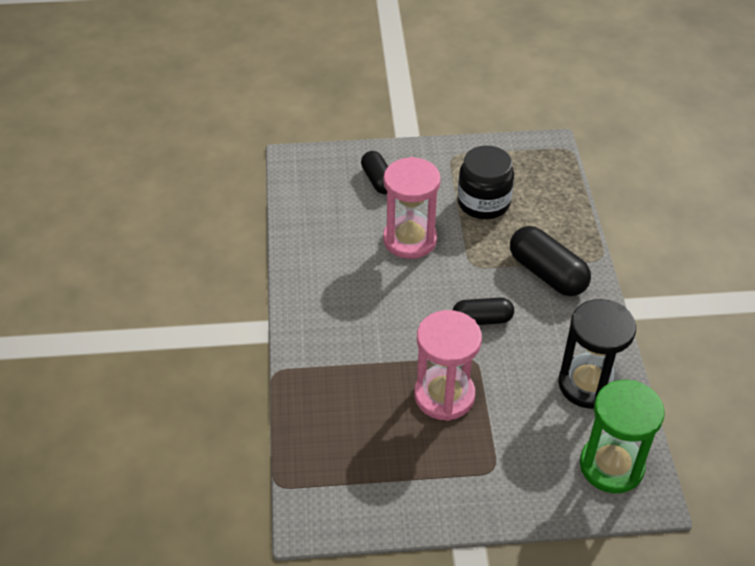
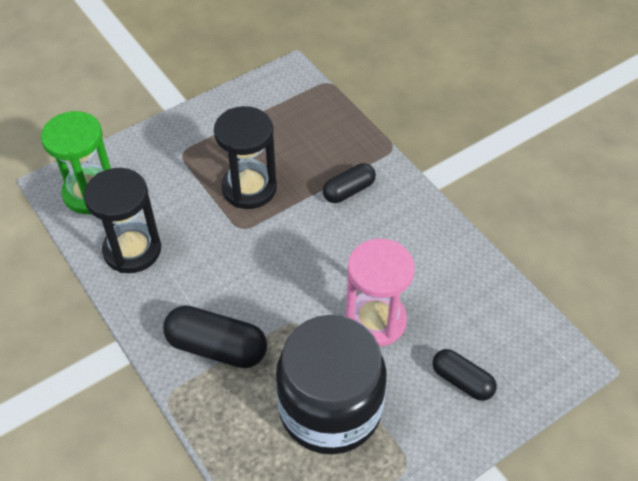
camera: 150 degrees right, 5 degrees up
pink hourglass [414,310,482,421] -> black hourglass [214,106,277,209]
black capsule [453,298,514,325] -> black capsule moved to [323,163,376,203]
black jar [457,145,514,219] -> black jar [276,315,387,455], size x1.54

